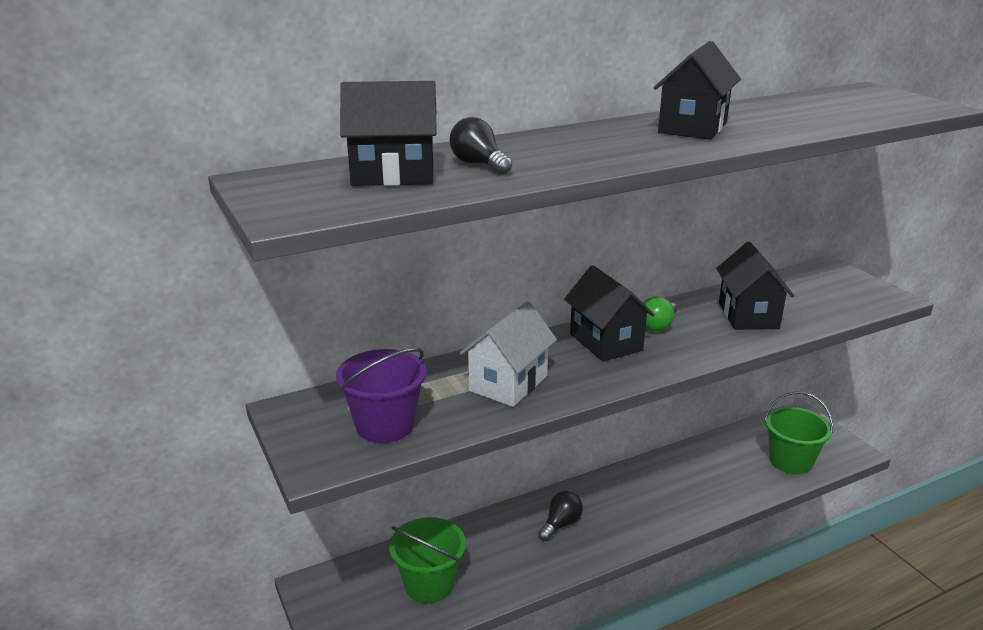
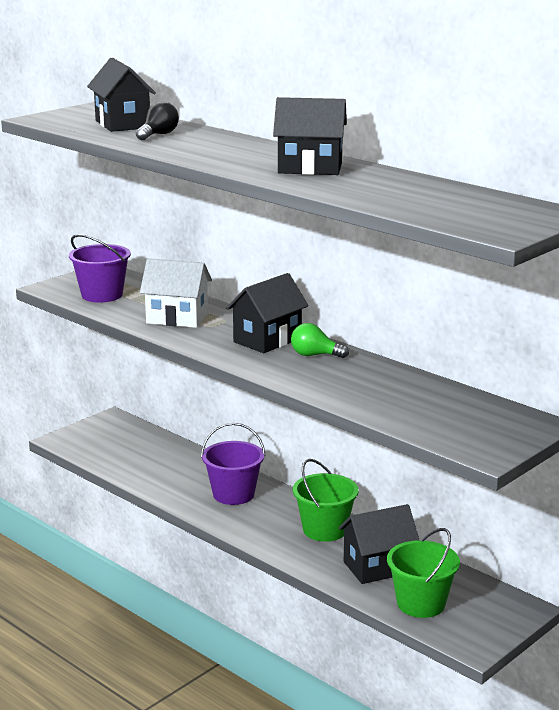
camera: 70 degrees right, 5 degrees down
green bucket [389,517,466,603] -> green bucket moved to [293,459,359,542]
black light bulb [538,491,583,541] -> purple bucket [201,423,266,505]
black house [716,242,794,330] -> black house moved to [339,504,419,584]

